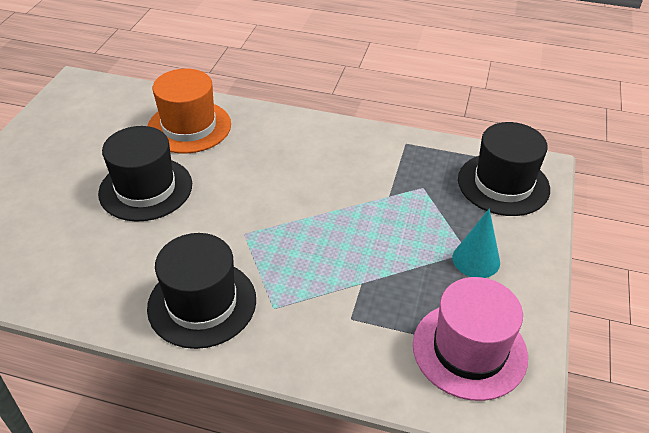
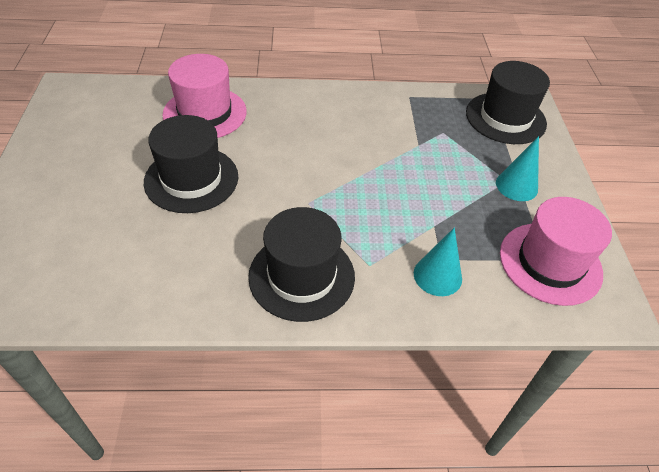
camera: 20 degrees left, 5 degrees up
orange hat [147,69,231,154] -> pink hat [162,54,247,138]
none -> turquoise cone [414,228,462,296]

